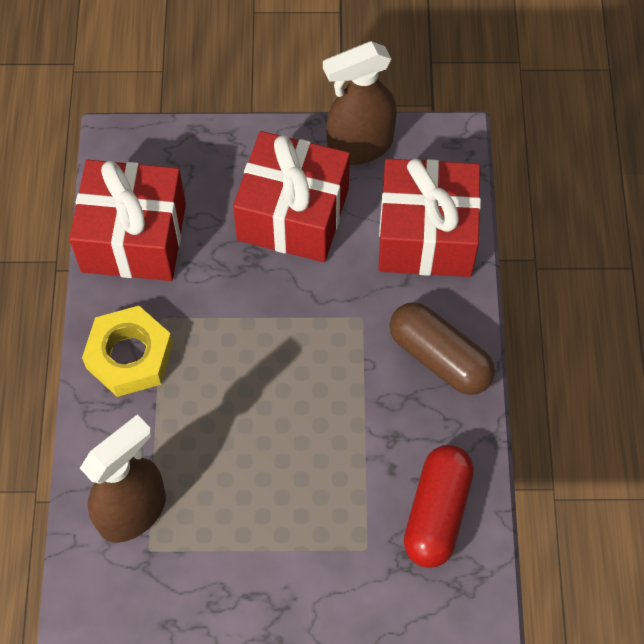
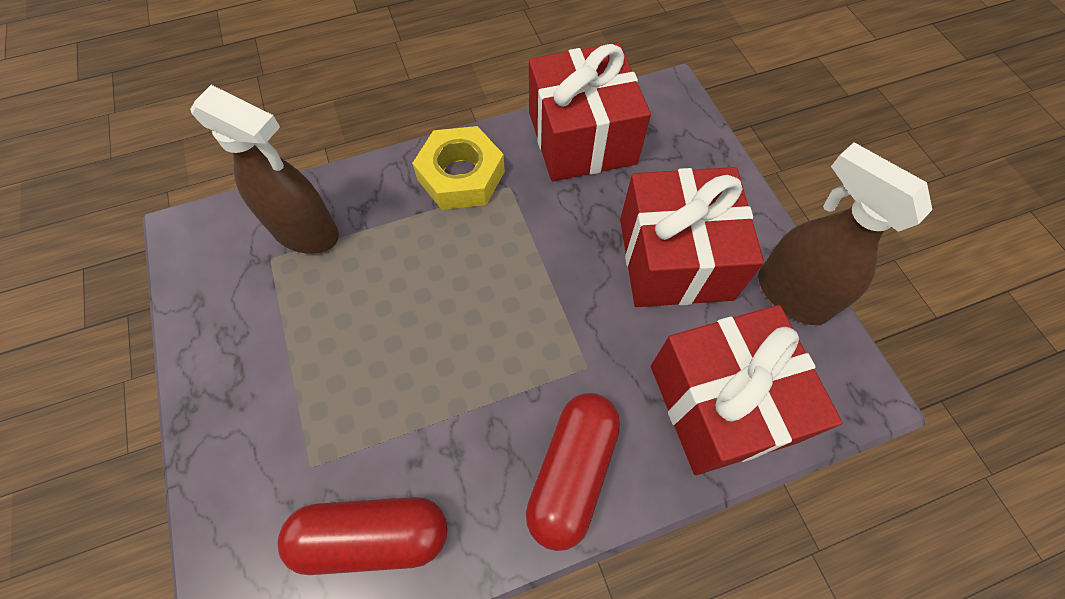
camera: 70 degrees right, 0 degrees up
brown capsule [389,302,495,395] -> red capsule [526,393,620,551]

